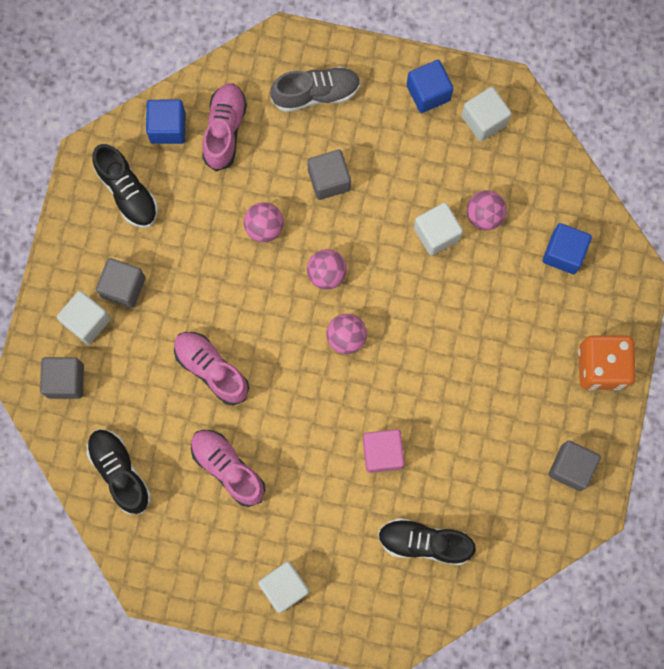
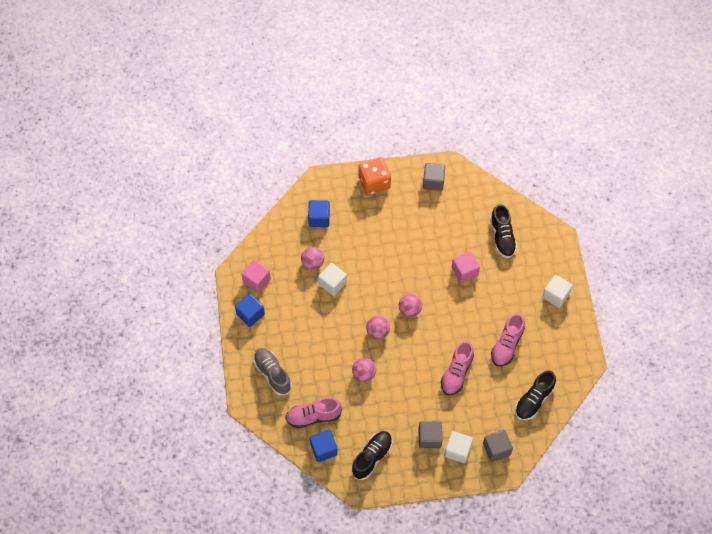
camera: 110 degrees left, 15 degrees down
grey cube [307,150,351,200] -> none
white cube [461,87,512,142] -> pink cube [241,260,271,293]

